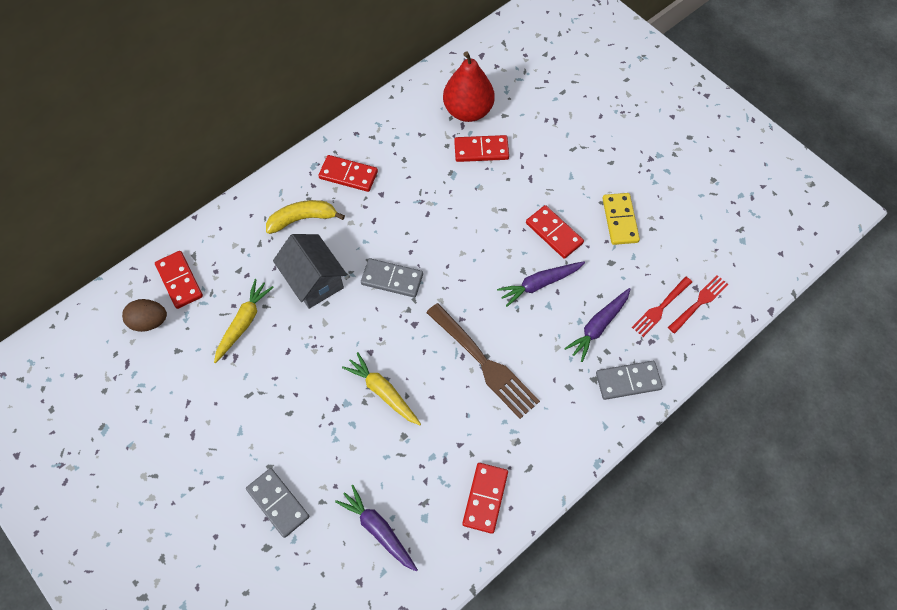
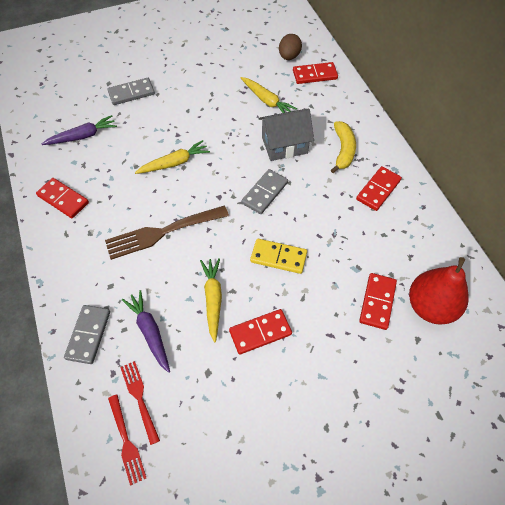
camera: 110 degrees right, 5 degrees down
purple carrot [497,261,585,307] -> yellow carrot [200,258,222,342]
yellow domino [602,193,640,245] -> yellow domino moved to [250,239,307,274]

